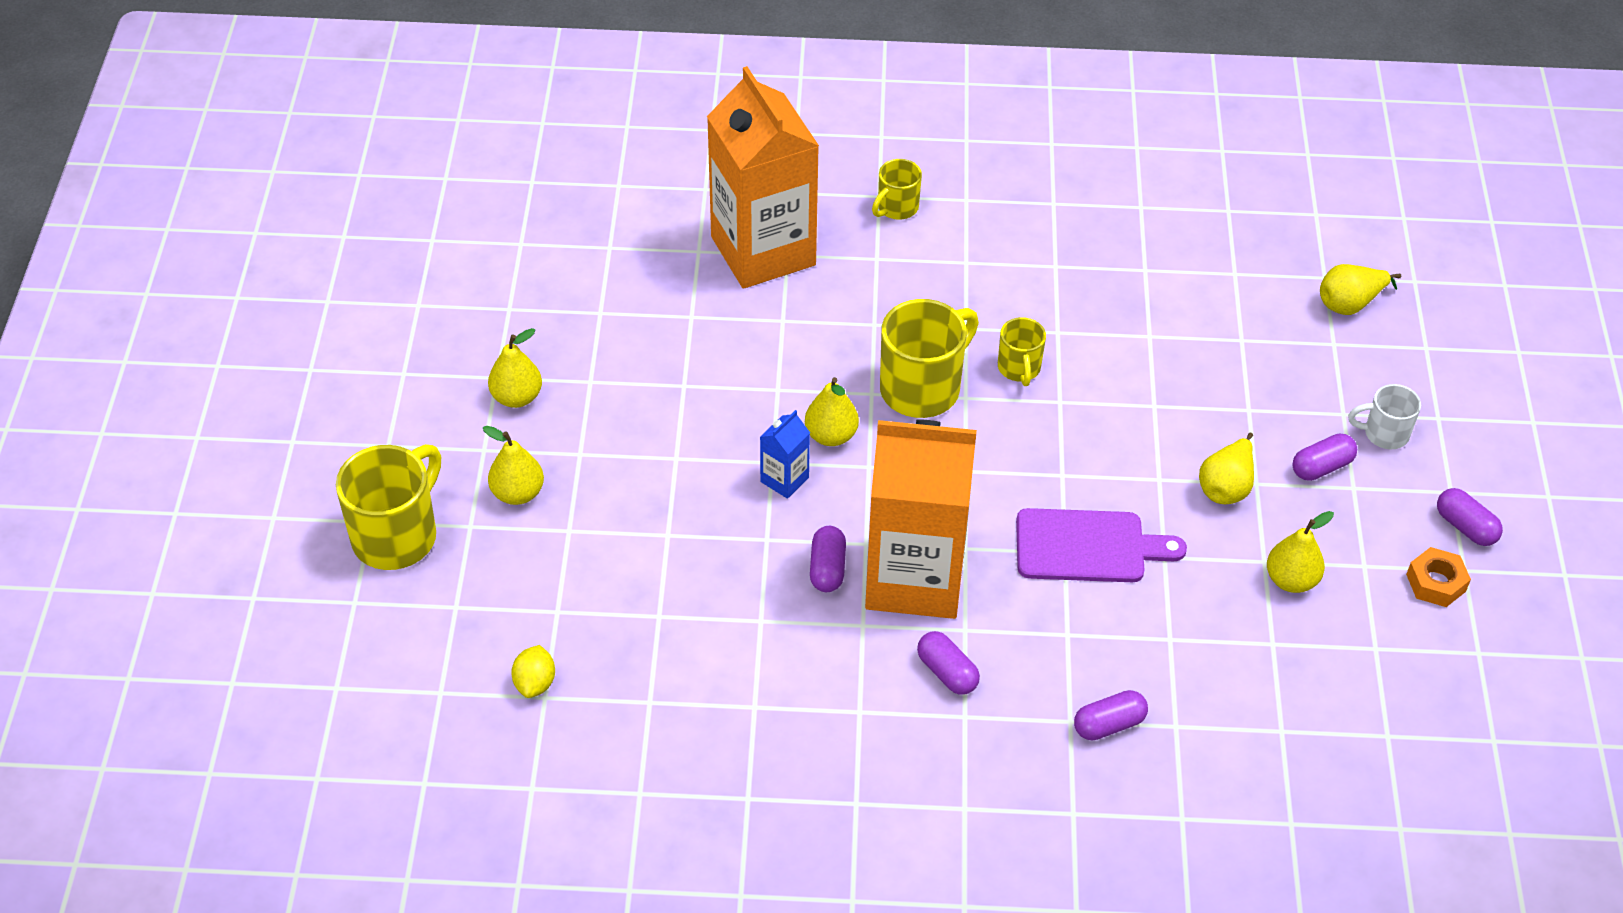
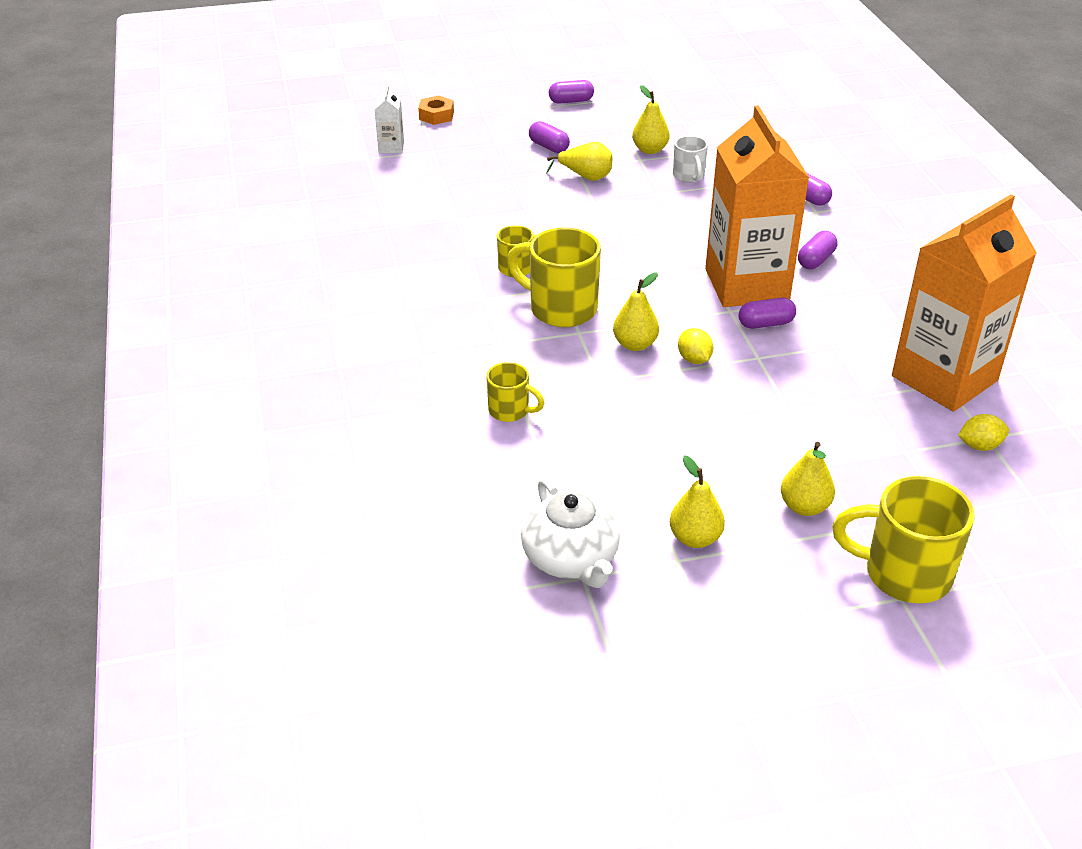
camera: 105 degrees left, 10 degrees down
orange carton [707,66,819,289] -> orange carton moved to [892,194,1037,412]
blue carton [760,410,810,499] -> yellow lemon [678,328,713,364]
yellow mug [872,159,922,220] -> yellow mug moved to [486,362,544,422]
purple cutting board [1016,508,1187,582] -> none
yellow pear [1320,264,1401,315] -> white carton [375,86,404,153]
white mug [1348,384,1421,449] -> white mug moved to [673,136,708,183]
orange nut [1406,547,1471,607] -> orange nut moved to [418,95,454,125]
purple capsule [1437,488,1503,546] -> purple capsule turned 45 degrees clockwise [549,80,594,104]
none -> white teapot [521,478,620,588]

